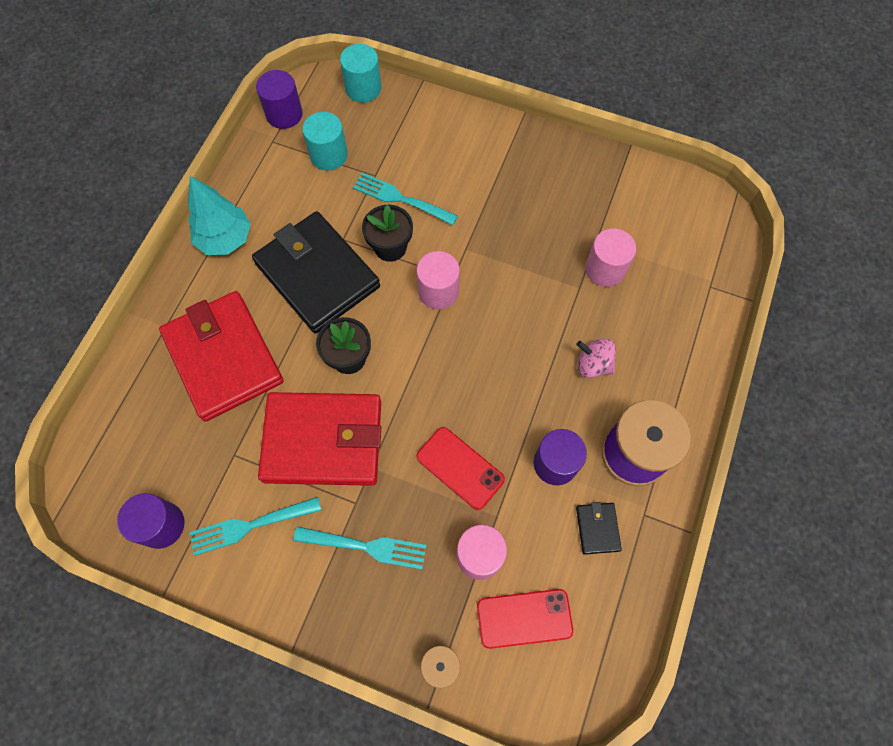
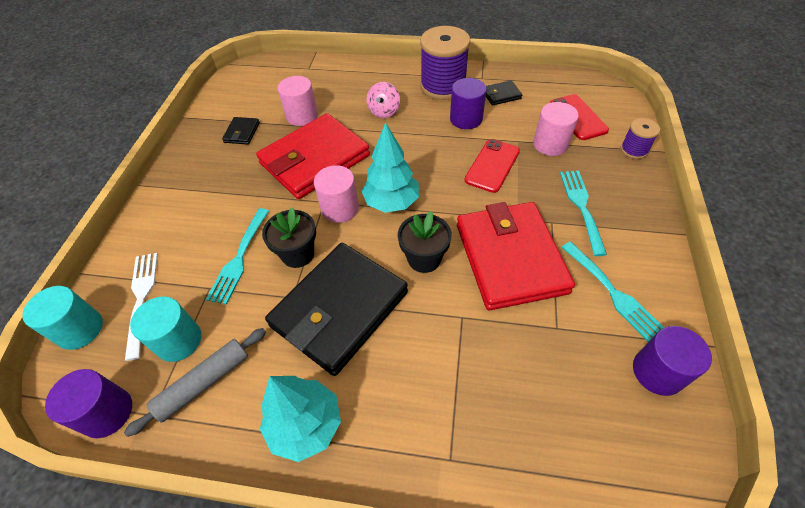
camera: 100 degrees left, 15 degrees down
red wallet [159,291,284,422] -> red wallet moved to [256,113,370,199]
none -> grey rolling pin [124,328,266,437]
none -> white fork [125,253,158,361]
none -> black wallet [222,117,260,145]
none -> turquoise tree [362,122,419,213]

